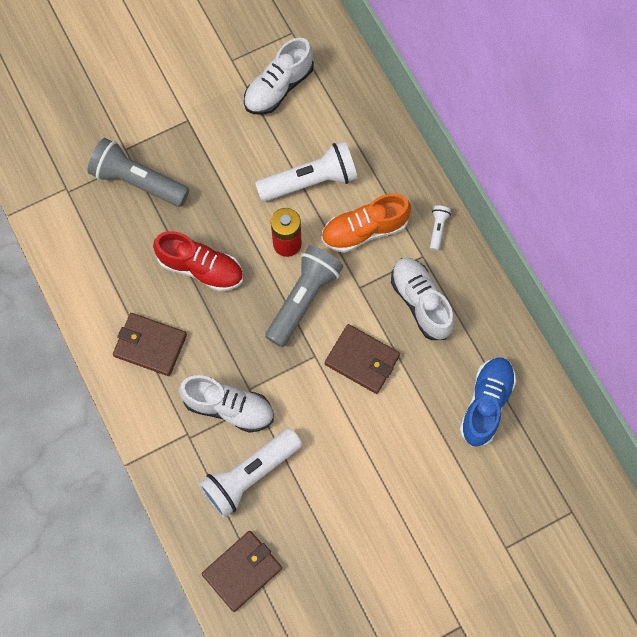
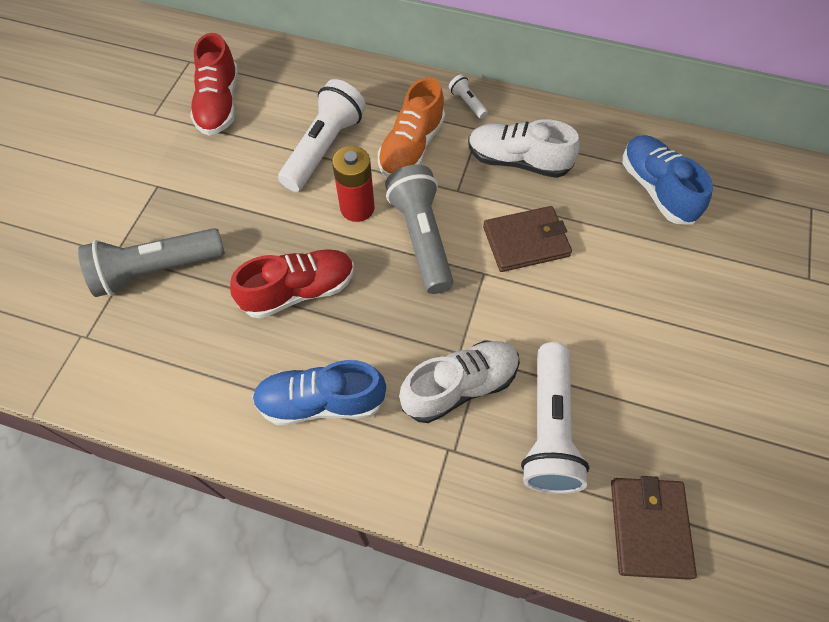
camera: 45 degrees left, 10 degrees down
brown wallet [113,313,187,376] -> blue shoe [252,360,386,425]
white shoe [244,38,314,115] -> red shoe [190,33,238,136]

